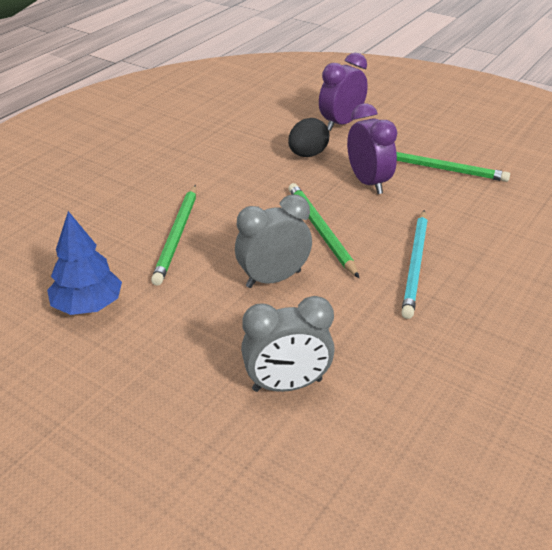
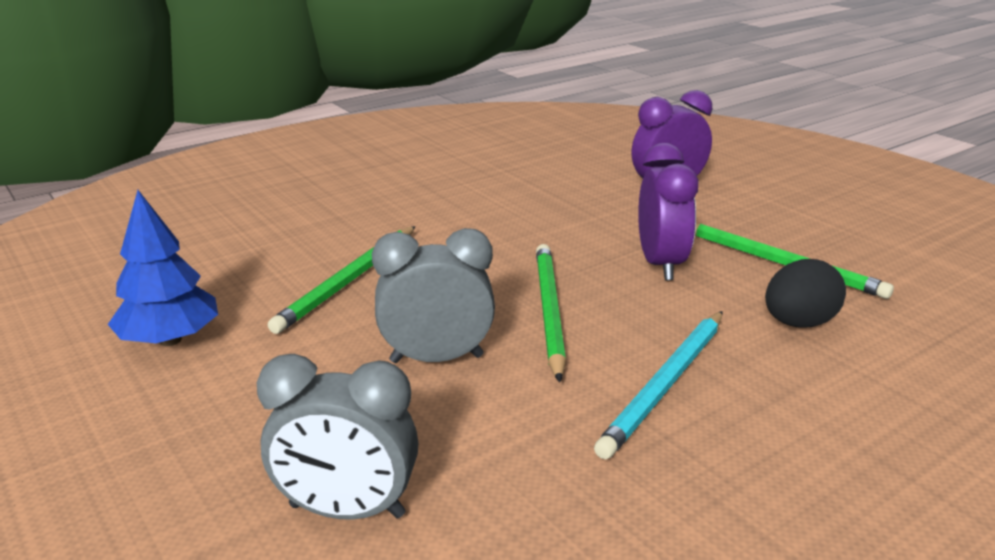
camera: 20 degrees right, 10 degrees down
black egg [288,118,329,157] -> black egg moved to [765,259,846,328]

